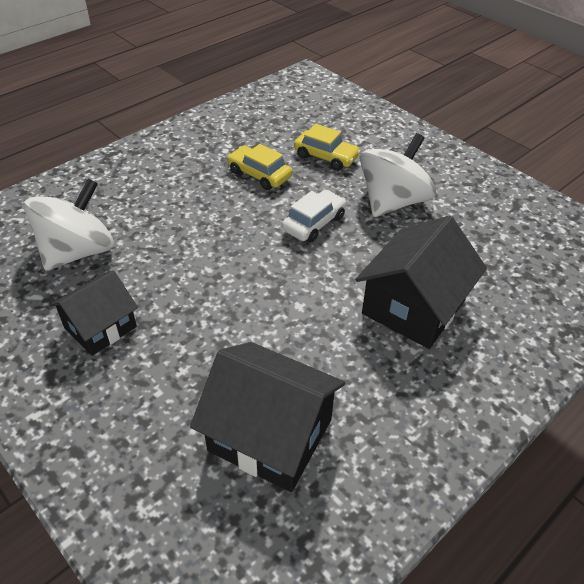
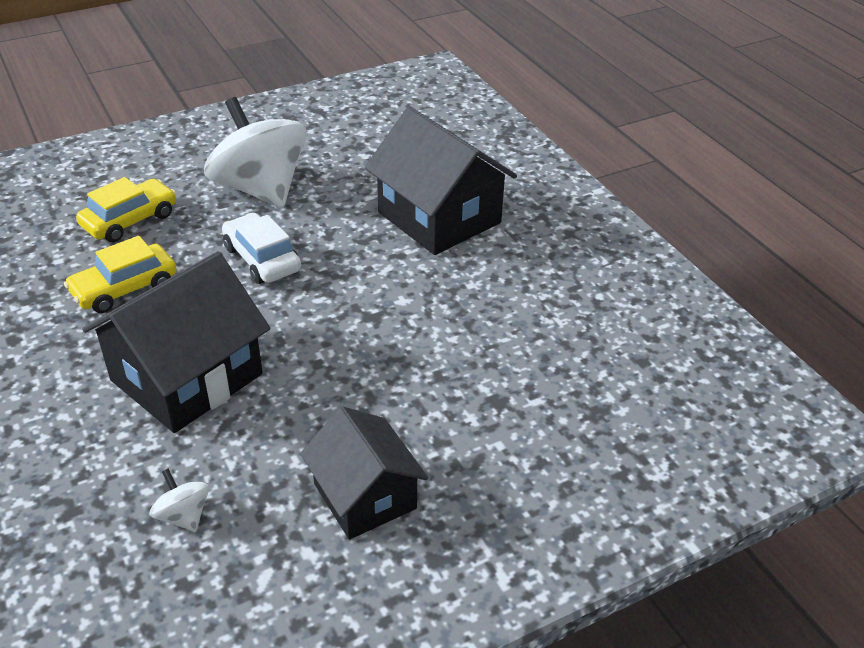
camera: 75 degrees left, 5 degrees down
white spinning top [23,179,114,271] -> white spinning top [149,469,210,532], size x0.41
black house [190,342,345,492] -> black house moved to [82,252,270,433]

